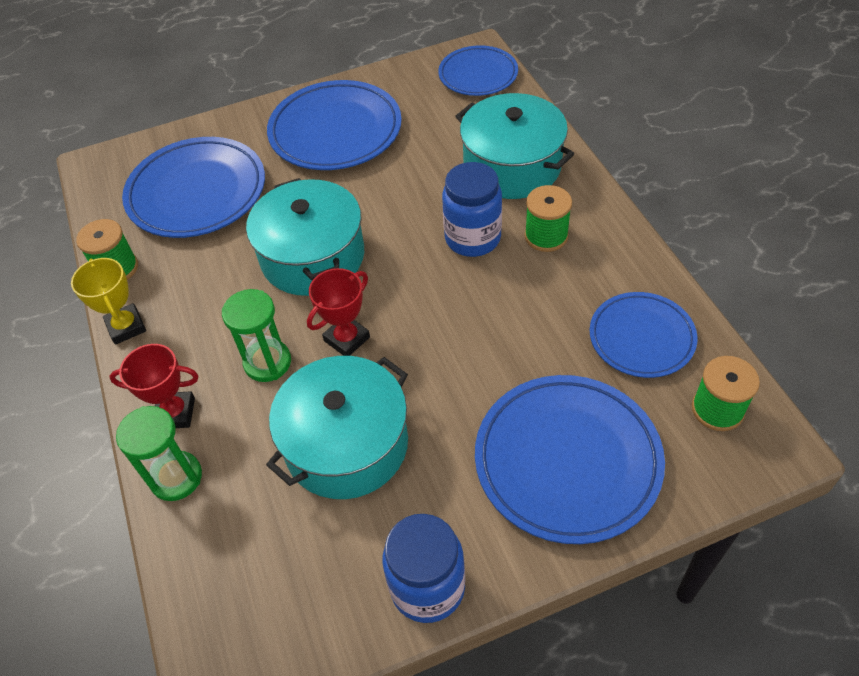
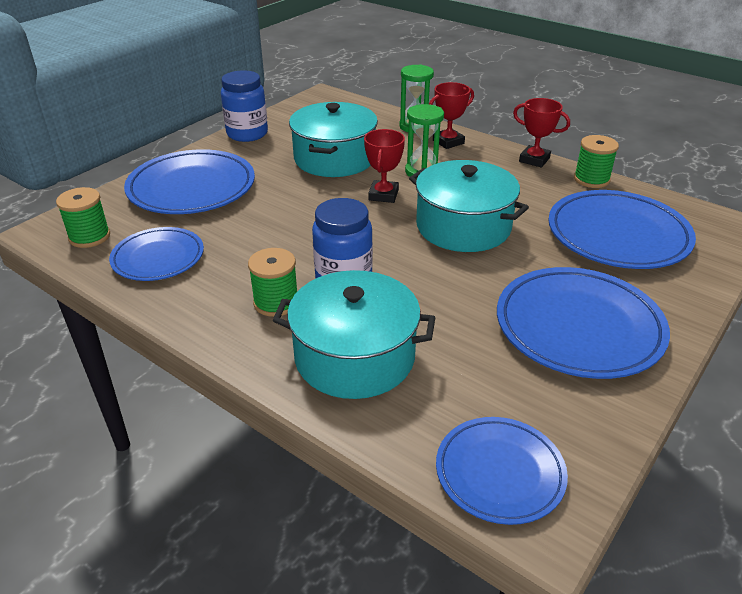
camera: 145 degrees right, 15 degrees down
yellow trophy [71,258,146,345] -> red trophy [513,98,570,168]

